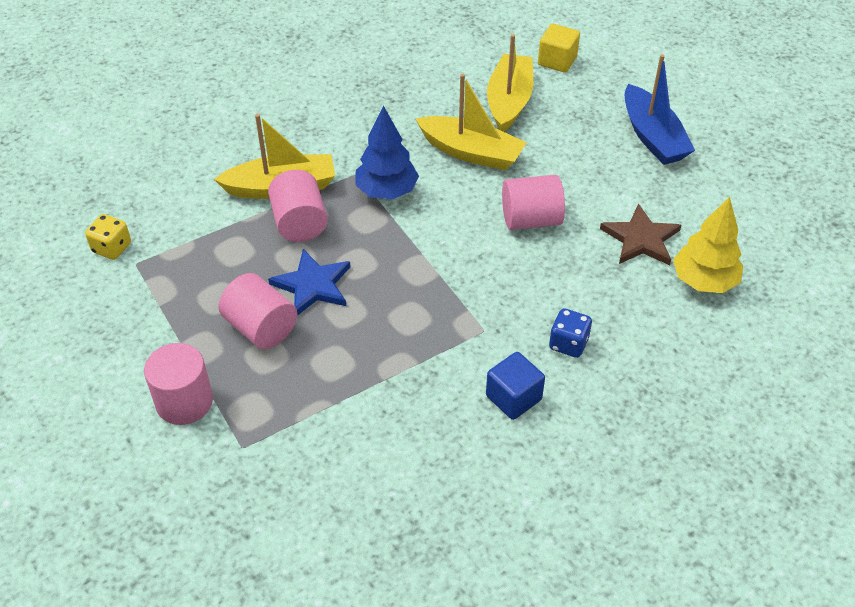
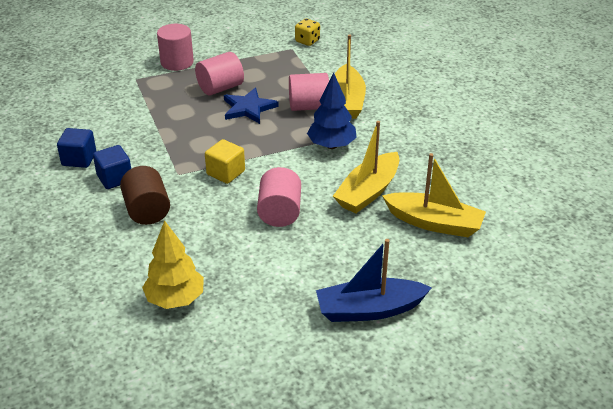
camera: 100 degrees right, 10 degrees down
yellow cube [538,24,580,73] -> yellow cube moved to [205,139,245,184]
blue dice [549,308,592,358] -> brown cylinder [120,166,170,225]
brown star [600,203,681,265] -> none
none -> blue cube [57,128,96,168]

